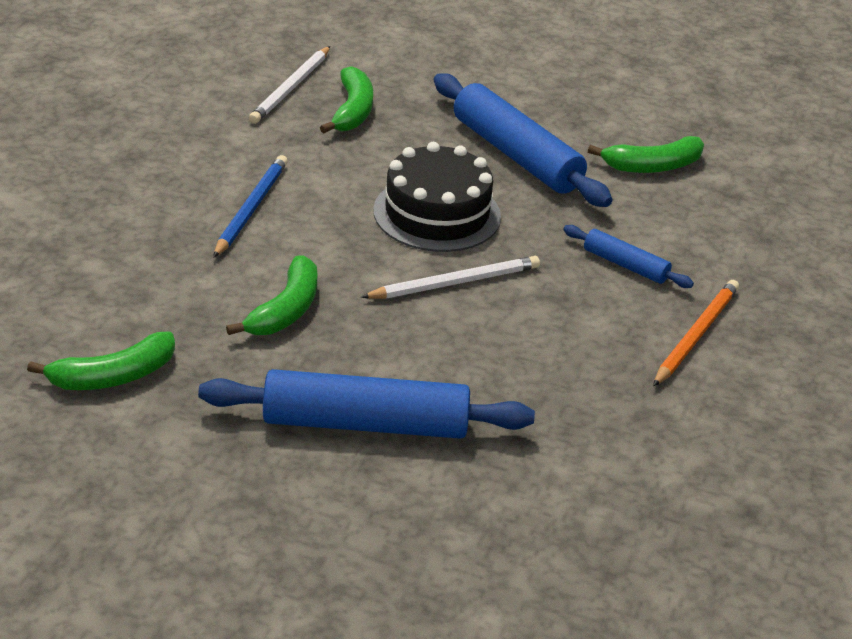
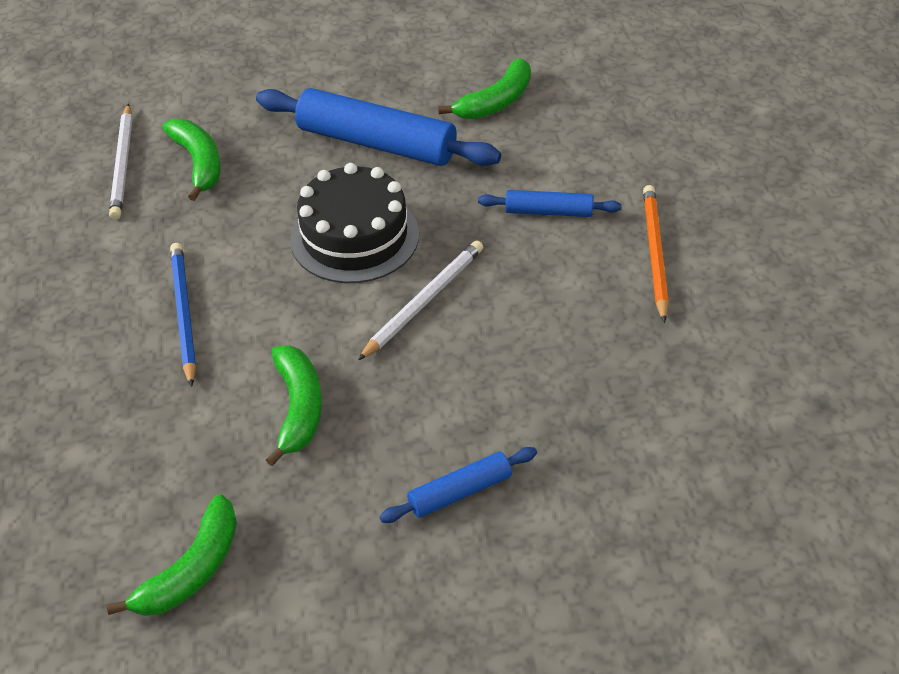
camera: 25 degrees left, 10 degrees up
blue rolling pin [198,369,535,439] -> blue rolling pin [379,447,537,523], size x0.51

